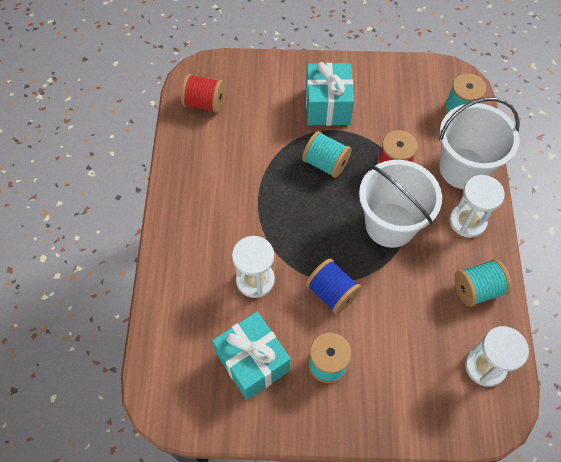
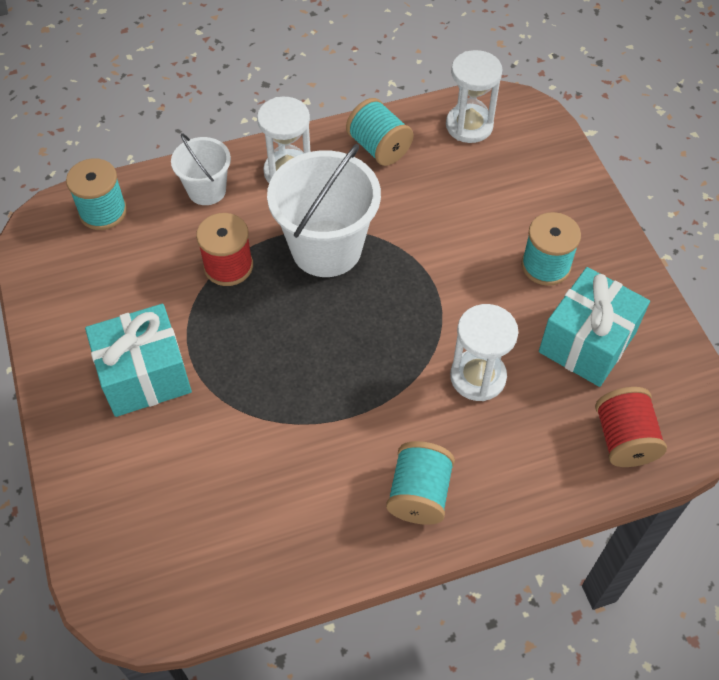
camera: 110 degrees left, 5 degrees down
red spool [181,74,225,113] -> red spool moved to [595,387,667,467]
turquoise spool [302,131,351,178] -> turquoise spool moved to [386,441,455,525]
blue spool [306,259,361,314] -> none
white bucket [439,97,520,189] -> white bucket [171,133,231,205], size x0.56

